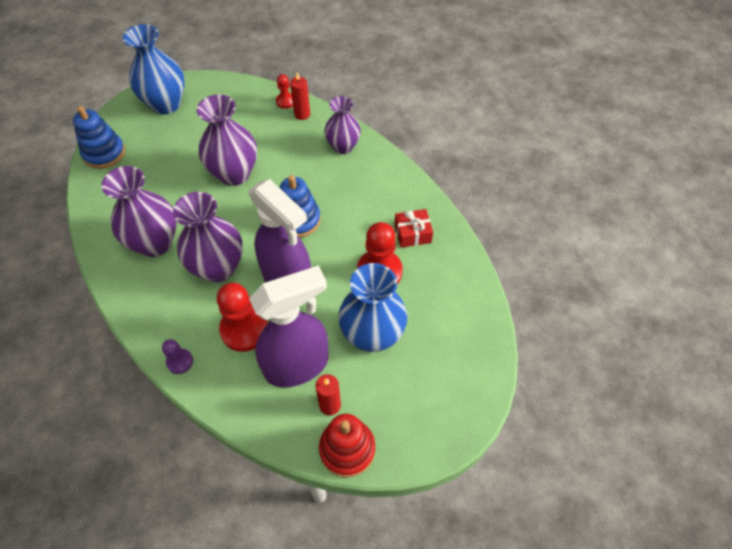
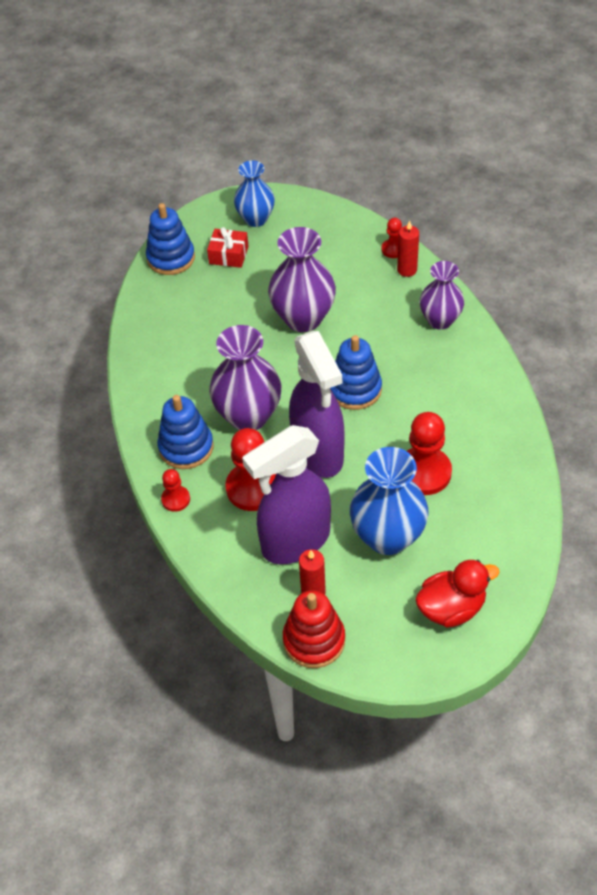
camera: 25 degrees right, 5 degrees down
purple vase [101,166,177,257] -> none
blue vase [123,24,185,115] -> blue vase [234,161,275,227], size x0.66
purple pawn [162,339,193,374] -> red pawn [161,469,190,512]
purple spray bottle [249,265,329,388] -> purple spray bottle turned 150 degrees clockwise [242,425,331,564]
red gift [395,209,433,248] -> red gift moved to [207,227,249,268]
none -> blue stacking toy [157,395,213,469]
none -> red duck [415,560,500,628]

